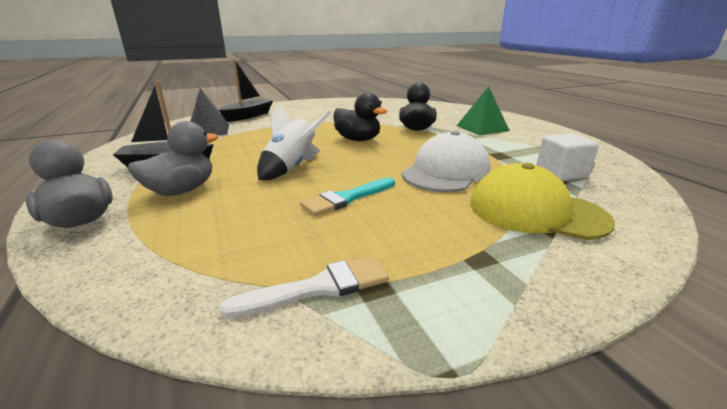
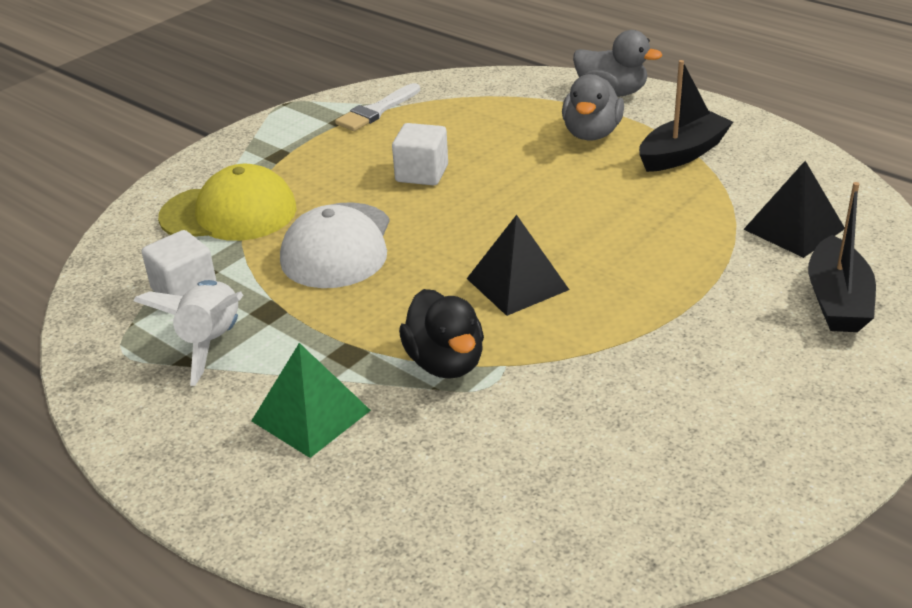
camera: 155 degrees right, 10 degrees up
white rocket [257,104,331,180] -> white rocket moved to [134,280,244,386]
turquoise brush [300,177,395,216] -> white cube [392,123,448,185]
black duck [334,93,387,141] -> black pyramid [467,215,569,316]

